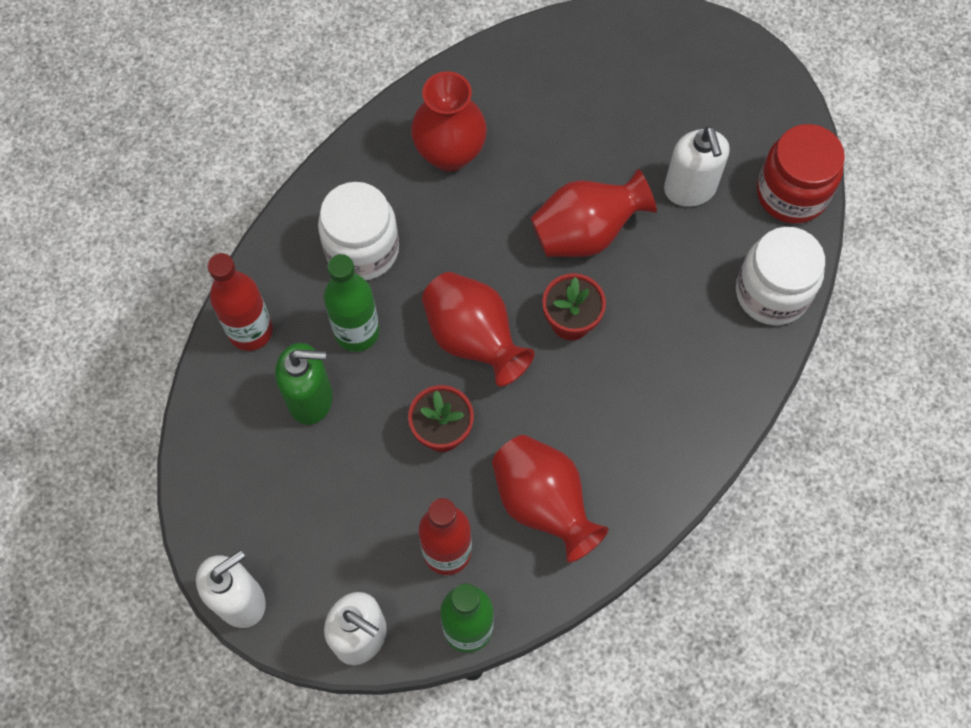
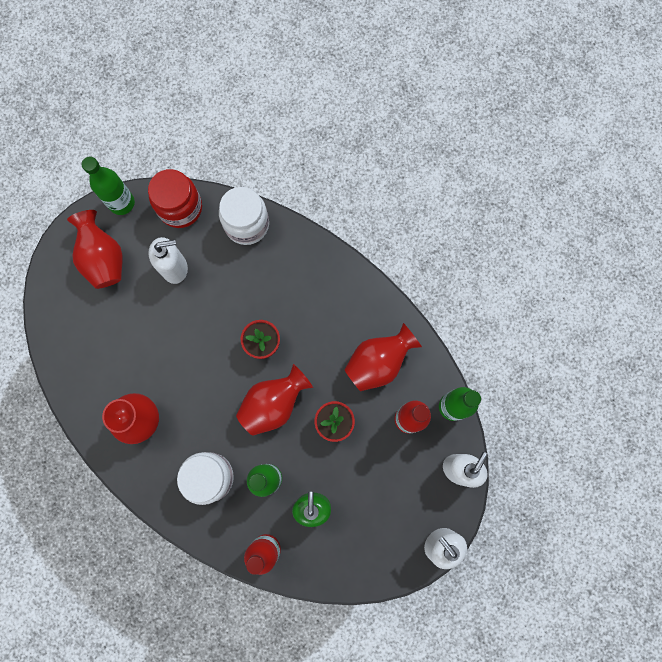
camera: 90 degrees left, 10 degrees up
red vase [531,169,657,257] -> red vase moved to [67,210,123,289]
none -> green bottle [82,157,135,215]

